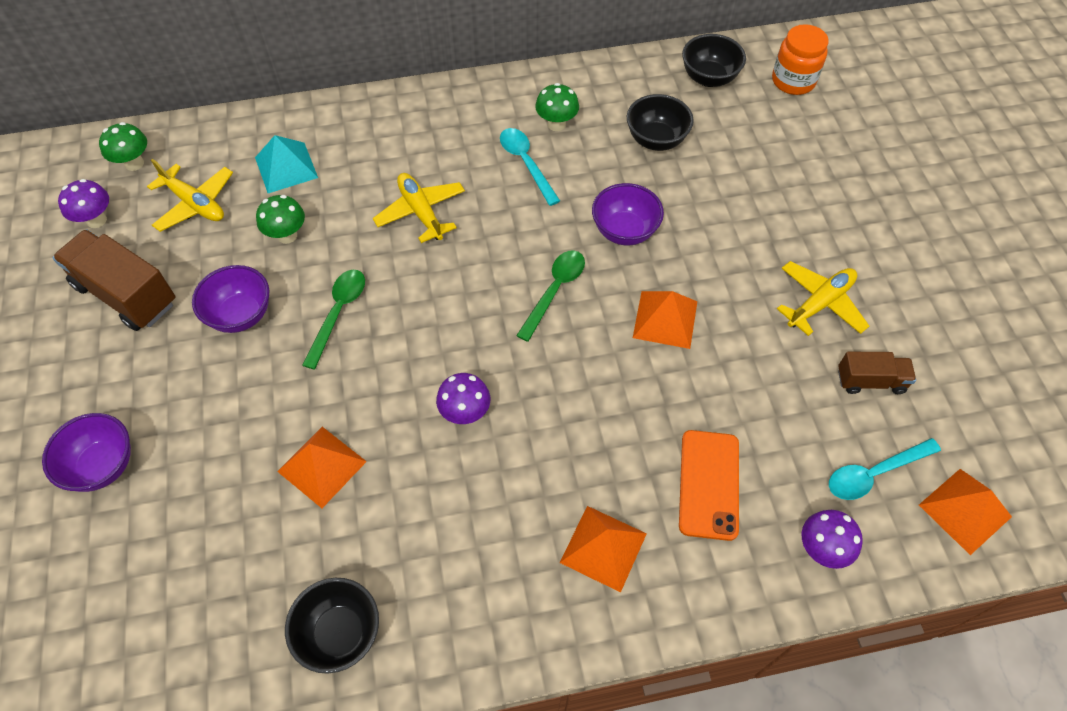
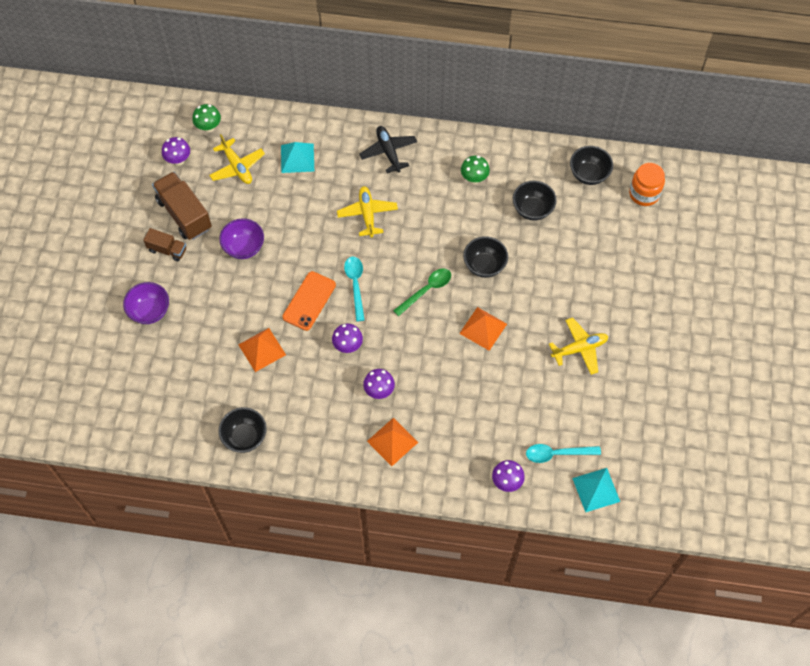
camera: 20 degrees right, 5 degrees up
green mushroom [256,195,305,244] -> none
green spoon [302,270,365,370] -> none
turquoise spoon [500,128,560,206] -> turquoise spoon moved to [344,257,365,321]
purple bowl [592,183,664,245] -> black bowl [463,236,508,278]
orange phone [679,430,739,541] -> orange phone moved to [282,271,336,331]
brown truck [838,352,916,394] -> brown truck moved to [143,228,186,261]
orange pyramid [919,469,1012,555] -> turquoise pyramid [572,468,620,512]
none -> black plane [359,126,417,173]
none -> purple mushroom [363,369,395,399]

